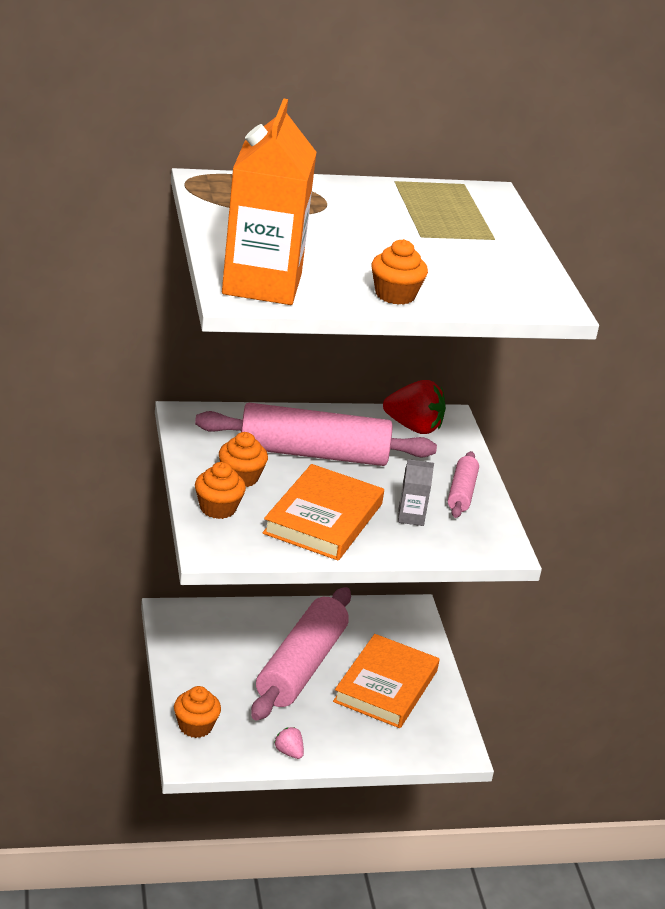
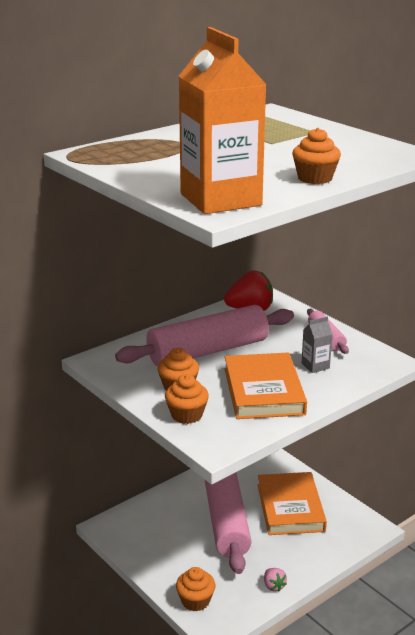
camera: 25 degrees left, 5 degrees down
pink strawberry [274,727,304,759] -> pink strawberry turned 135 degrees counterclockwise [264,568,287,592]

